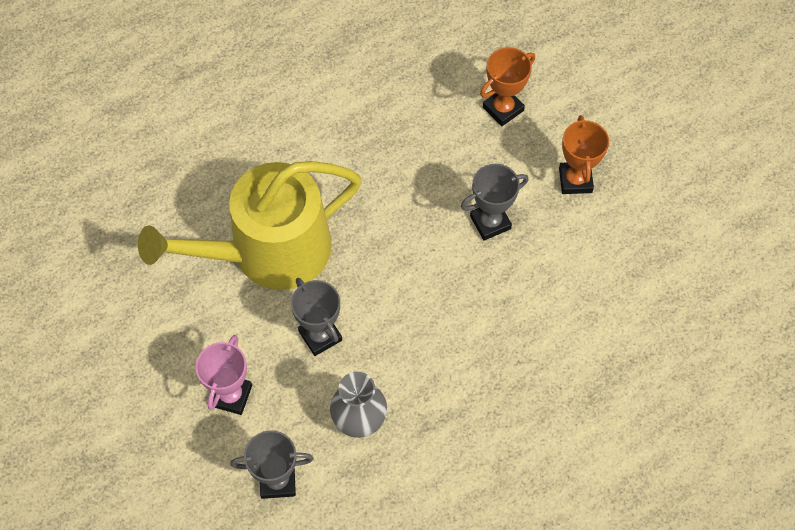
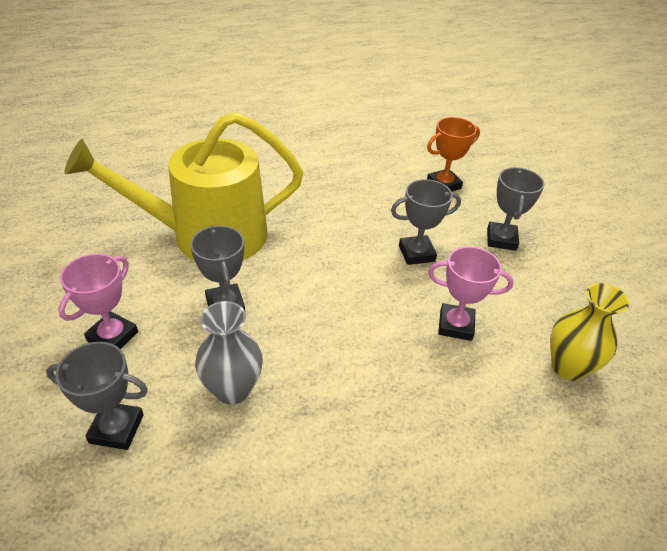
camera: 10 degrees right, 20 degrees down
orange trophy [559,115,609,194] -> grey trophy [487,167,545,251]
none -> pink trophy [428,246,514,341]
none -> yellow vase [550,283,629,381]

